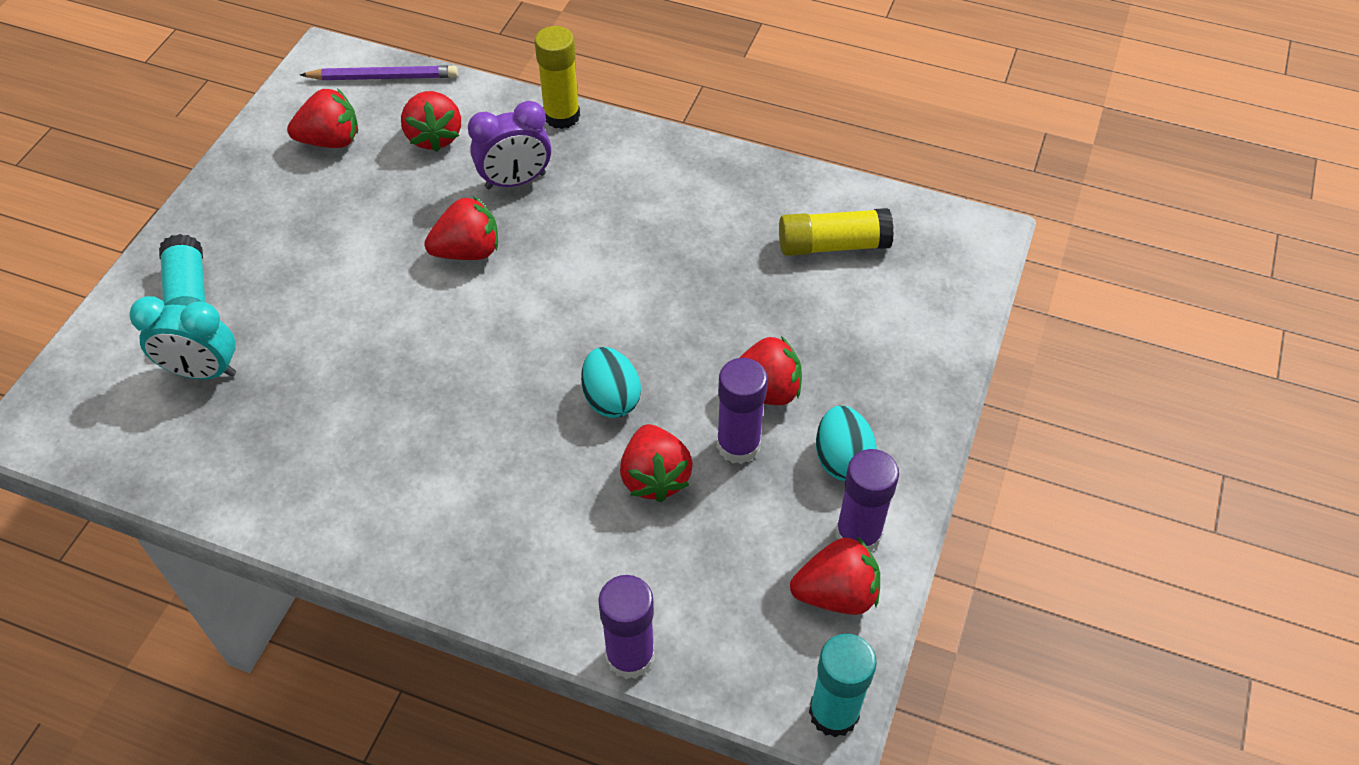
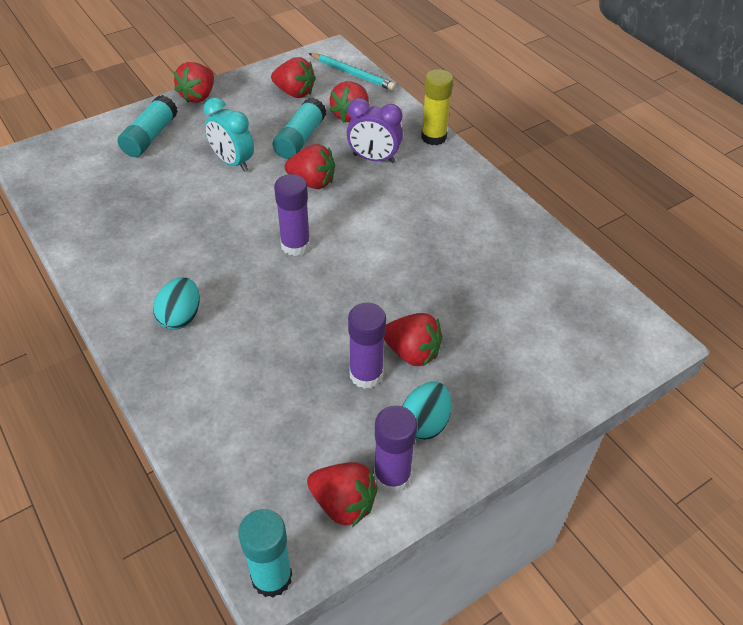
camera: 35 degrees right, 5 degrees down
turquoise clock [129,296,236,379] -> turquoise clock moved to [204,97,254,172]
purple pencil [300,65,458,80] -> turquoise pencil [309,53,396,91]
turquoise egg [581,347,641,418] -> turquoise egg moved to [153,277,200,330]
purple glue stick [598,575,655,679] -> purple glue stick moved to [274,174,311,256]
red strawberry [620,424,693,502] -> red strawberry moved to [174,62,214,103]
yellow glue stick [779,208,894,256] -> none
none -> turquoise glue stick [273,98,326,159]

